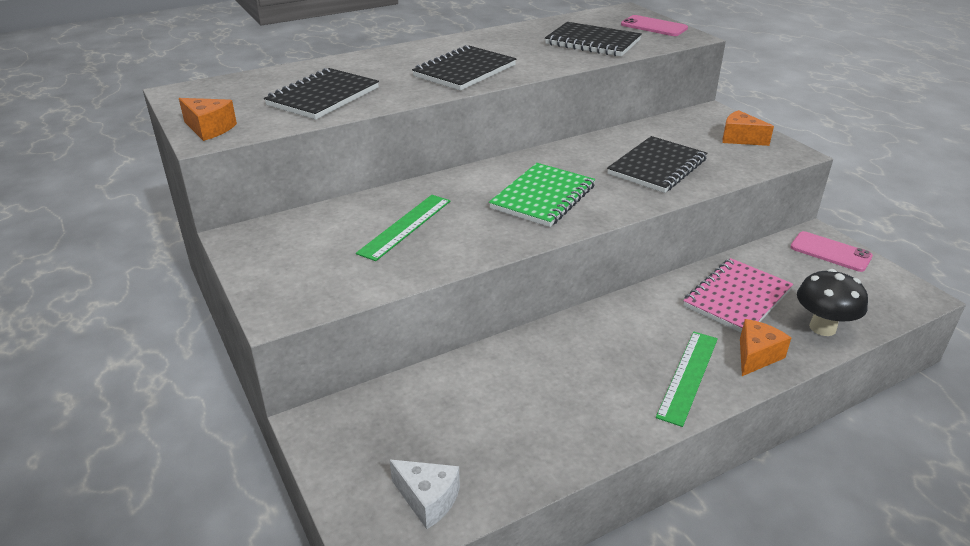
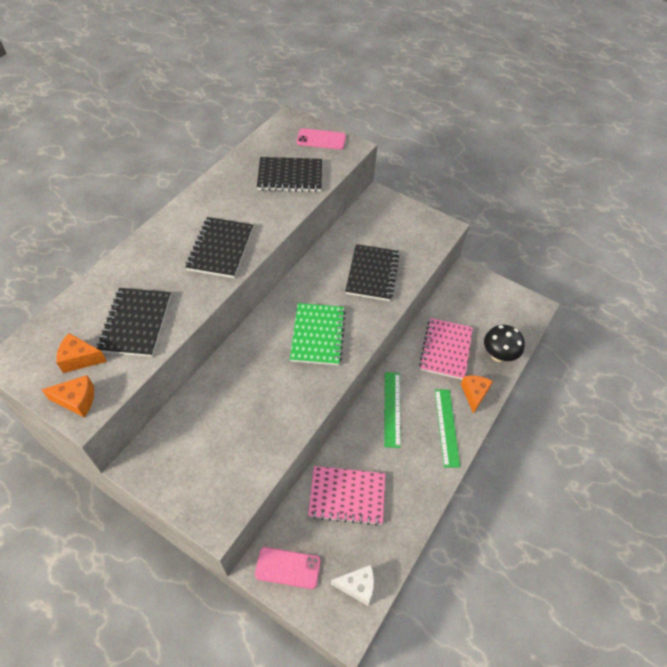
camera: 30 degrees left, 20 degrees up
green ruler [356,195,450,261] -> green ruler moved to [384,372,401,448]
orange cheese [722,110,774,146] -> orange cheese moved to [56,333,107,373]
pink phone [790,231,873,272] -> pink phone moved to [255,547,320,589]
none -> pink notebook [308,466,385,526]

